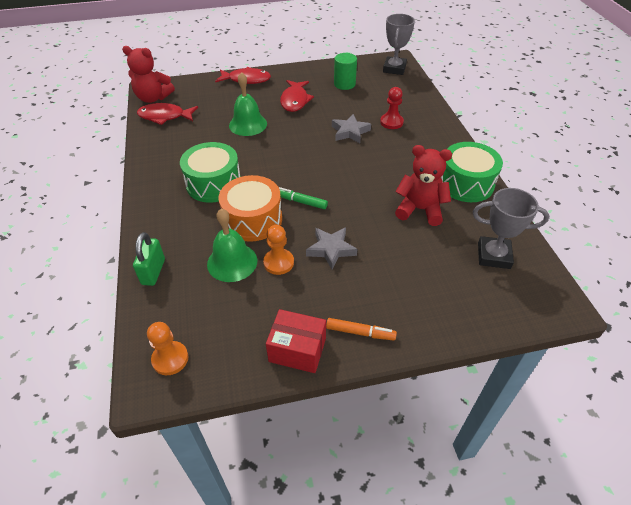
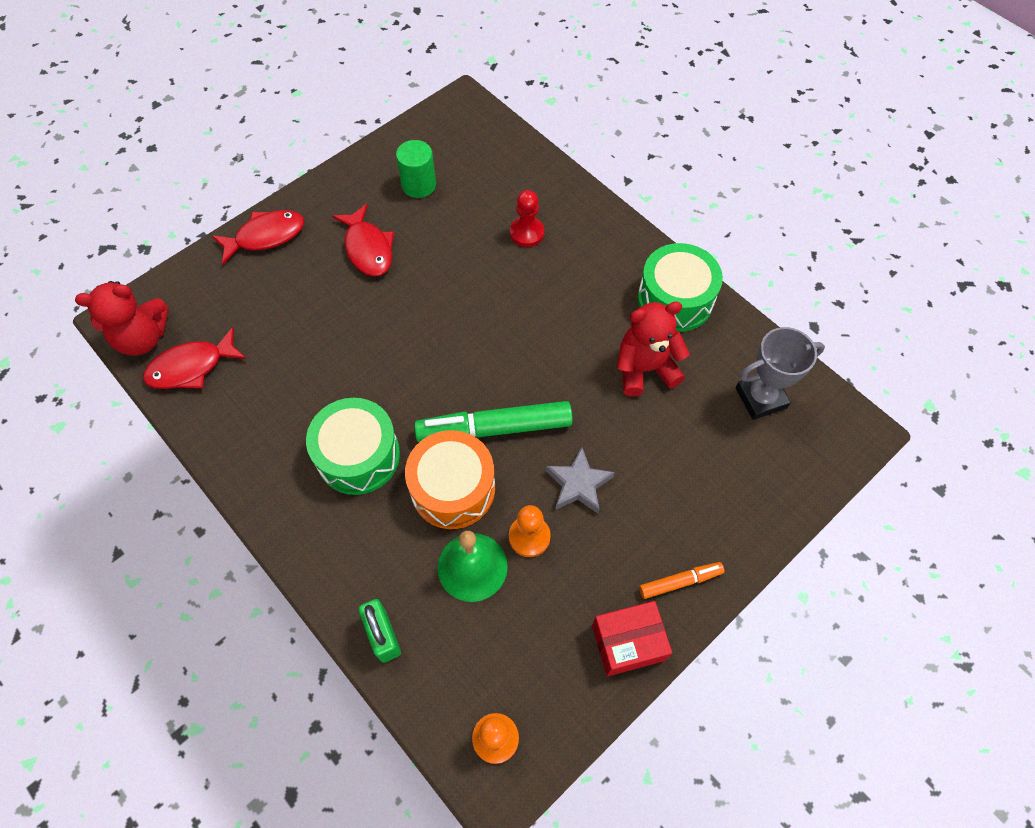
camera: 30 degrees left, 15 degrees up
green bell [229,72,267,136] -> none
green marker [279,187,328,209] -> green marker [414,401,573,442], size x1.95
grey star [332,114,371,143] -> none
grey trophy [383,14,415,75] -> none

